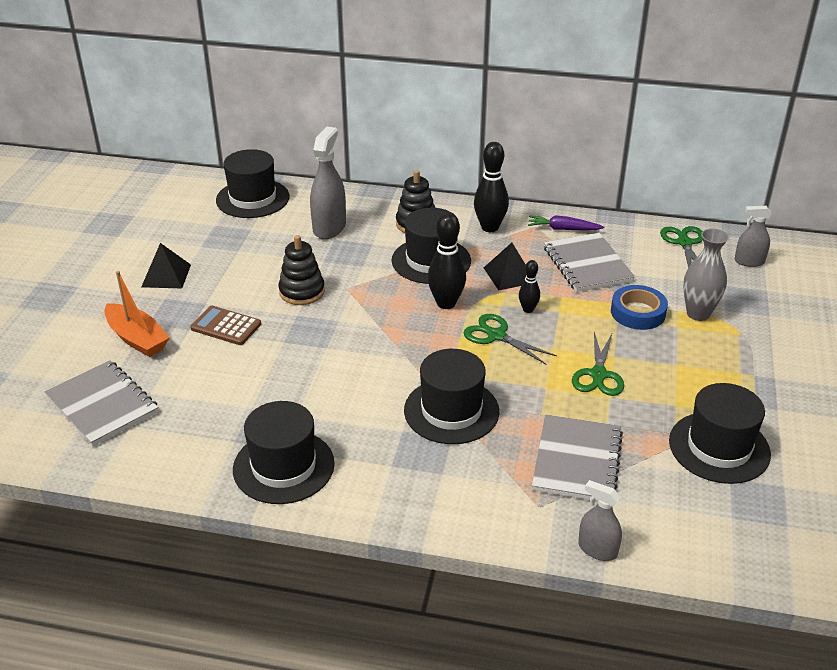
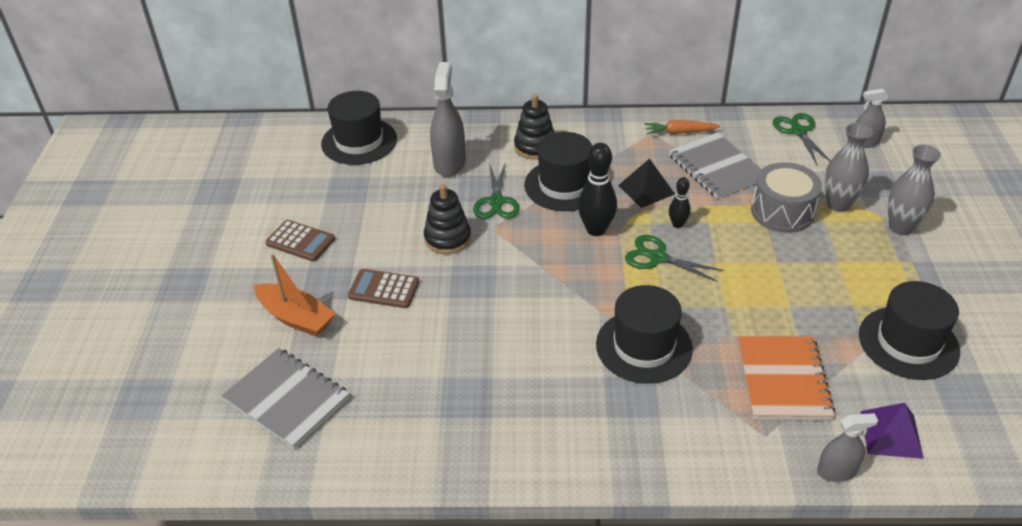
camera: 10 degrees left, 5 degrees up
black pyramid [141,243,191,288] -> brown calculator [265,220,335,262]
black hat [233,401,335,504] -> none
black bowling pin [474,142,509,232] -> none
purple carrot [528,215,604,231] -> orange carrot [644,120,720,134]
grey notebook [532,414,623,501] -> orange notebook [738,336,835,420]
green scissors [572,332,624,396] -> green scissors moved to [473,162,520,219]
grey spray bottle [578,480,622,561] -> grey spray bottle turned 150 degrees clockwise [817,413,878,482]
blue tape [611,285,668,330] -> grey drum [751,162,822,233]
none -> purple pyramid [860,403,924,459]
none -> grey vase [888,145,941,235]

